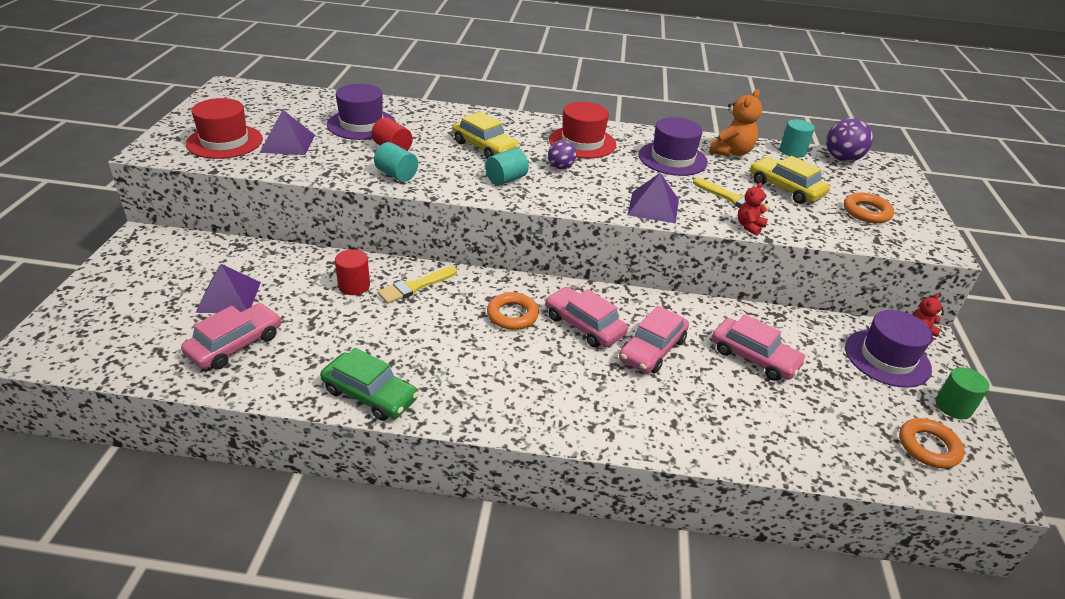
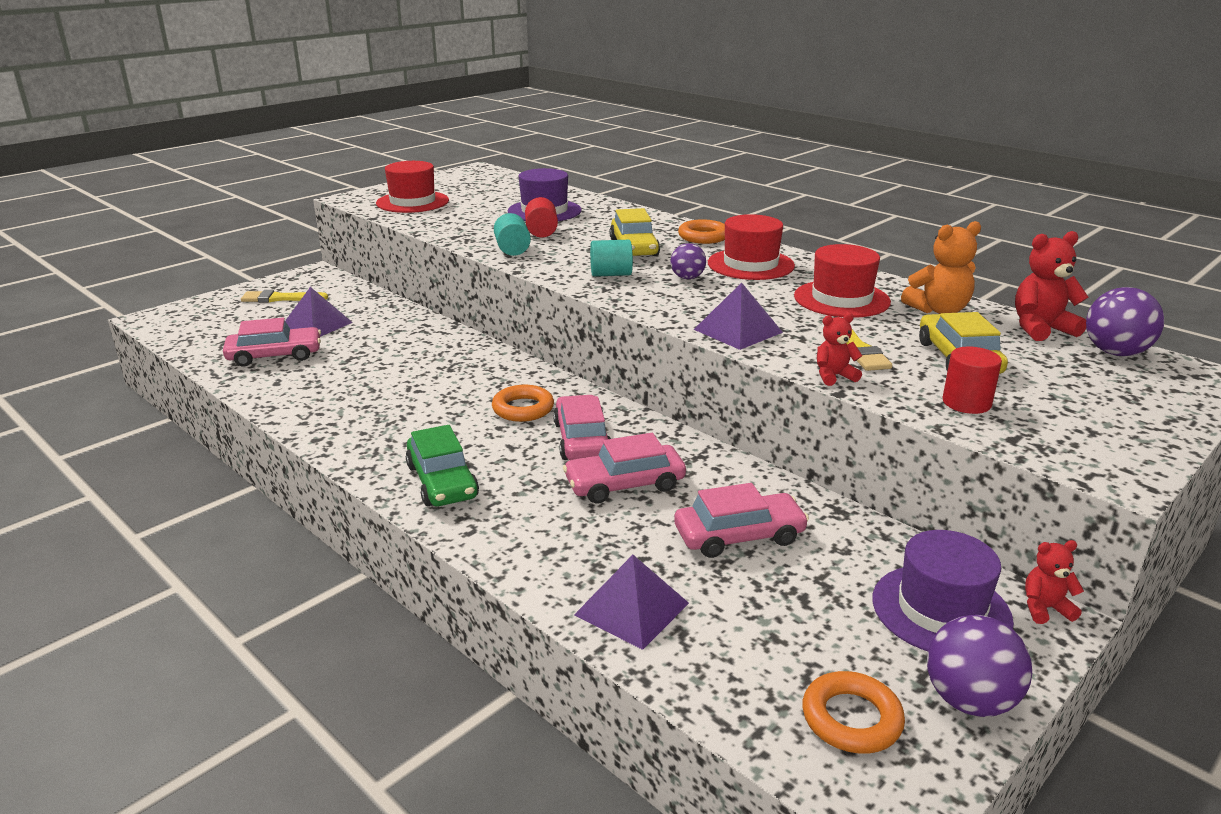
camera: 40 degrees right, 10 degrees down
purple pyramid [260,110,315,155] -> purple pyramid moved to [574,555,689,650]
green car [320,348,419,421] -> green car moved to [406,425,479,506]
red cylinder [335,249,370,295] -> red cylinder moved to [943,347,1002,414]
yellow brush [377,267,457,304] -> yellow brush moved to [241,290,328,302]
purple hat [639,117,708,176] -> red hat [794,244,891,318]
pink car [711,314,807,381] -> pink car turned 90 degrees counterclockwise [674,483,809,558]
turquoise cylinder [780,119,815,158] -> red teddy bear [1015,231,1088,341]
orange ring [844,192,894,223] -> orange ring moved to [678,219,725,244]
green cylinder [936,367,989,419] -> purple ball [927,615,1032,717]

